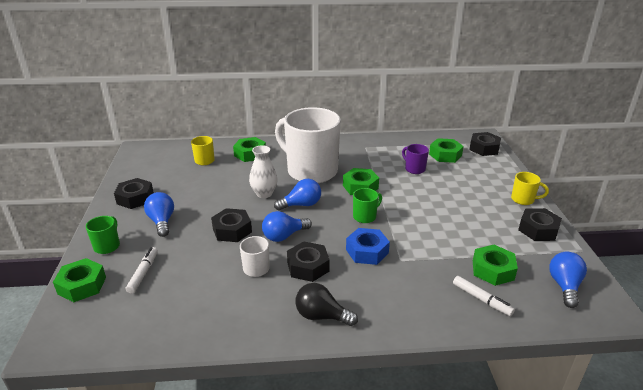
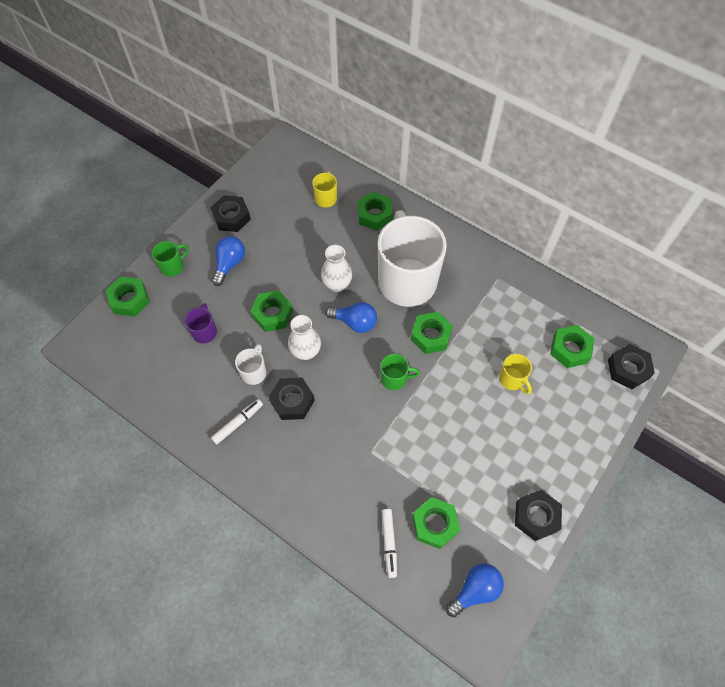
camera: 40 degrees right, 30 degrees up
white marker [126,247,158,294] -> white marker moved to [211,399,263,445]
black nut [211,208,252,242] -> green nut [250,290,293,332]
blue light bulb [262,211,312,242] -> white vase [288,315,321,360]
black light bulb [296,283,358,326] -> none
blue nut [346,228,390,265] -> none
purple mug [402,144,429,174] -> purple mug moved to [185,303,217,344]
yellow mug [511,172,549,205] -> yellow mug moved to [499,354,532,394]

